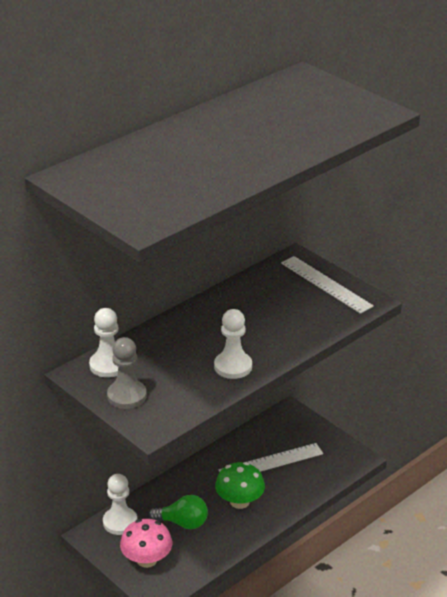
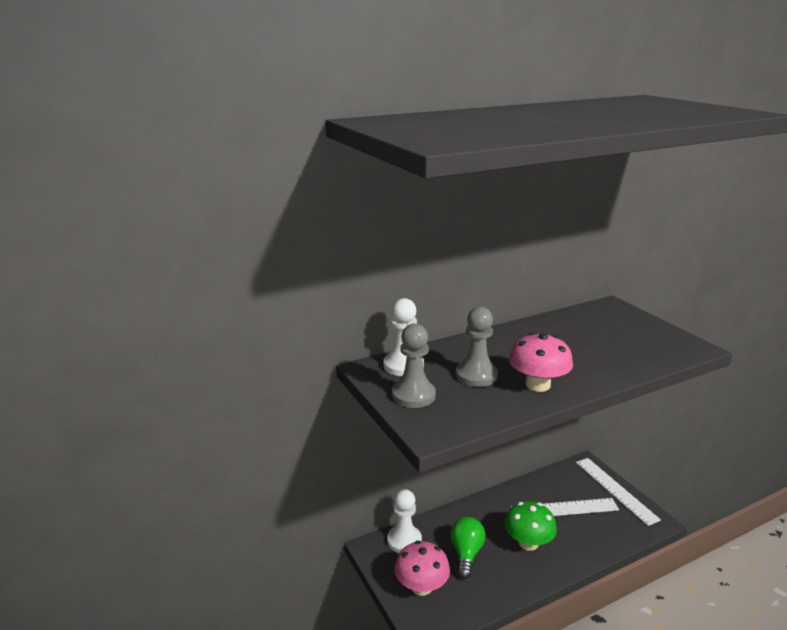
camera: 15 degrees right, 10 degrees down
green light bulb [149,495,208,529] -> green light bulb turned 105 degrees counterclockwise [451,517,485,579]
white pawn [214,309,252,379] -> pink mushroom [509,332,573,392]
white ruler [281,256,374,314] -> white ruler moved to [576,458,661,526]
none -> grey pawn [456,307,498,387]

